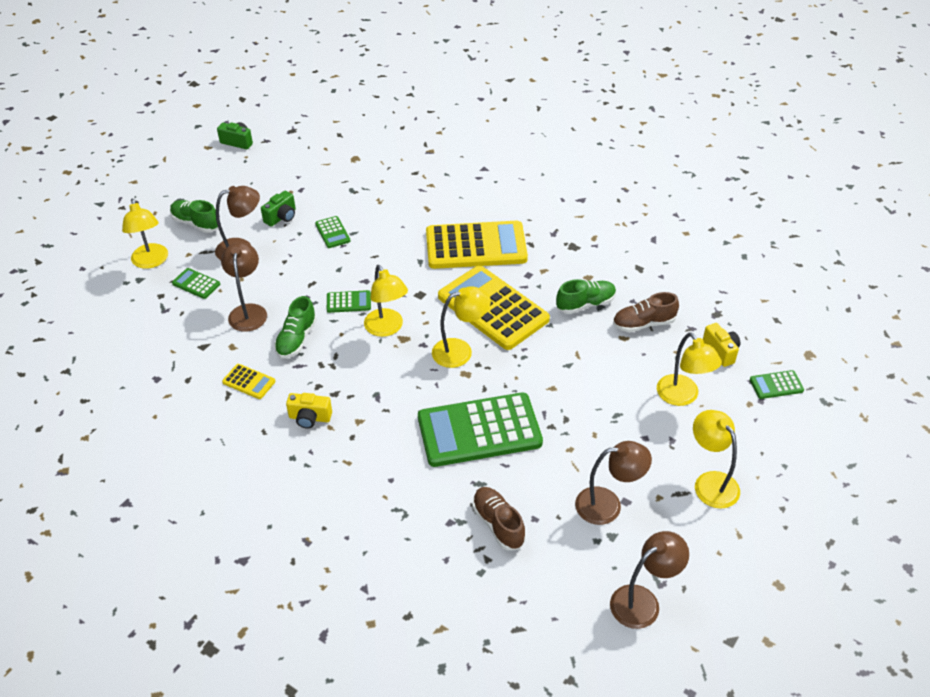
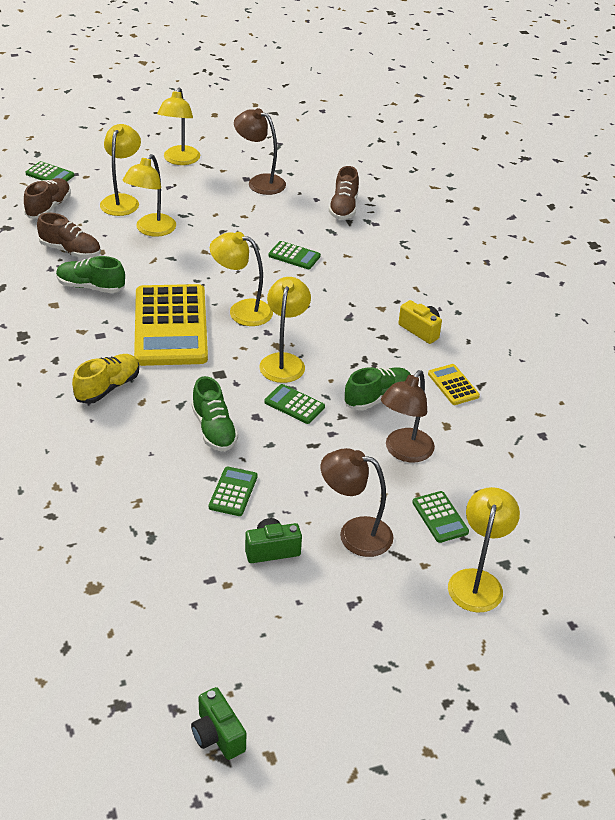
camera: 145 degrees left, 5 degrees down
green shoe [170,200,218,233] -> green shoe moved to [192,376,238,451]
green calculator [418,392,543,467] -> green calculator [268,241,321,269], size x0.43
yellow calculator [426,221,528,269] -> yellow shoe [72,354,139,404]
brown lamp [610,531,689,629] -> none
yellow camera [703,323,740,367] -> brown shoe [24,178,71,219]
none -> yellow lamp [123,154,176,237]

